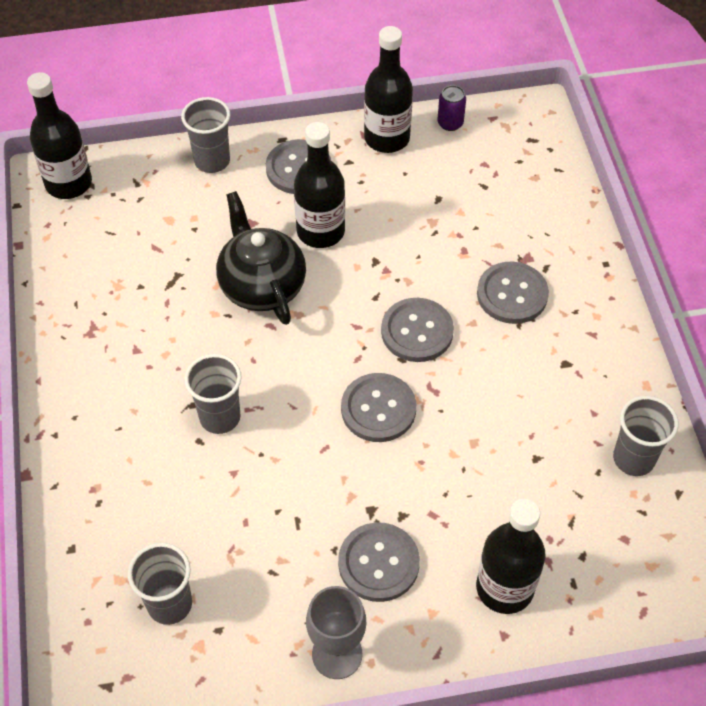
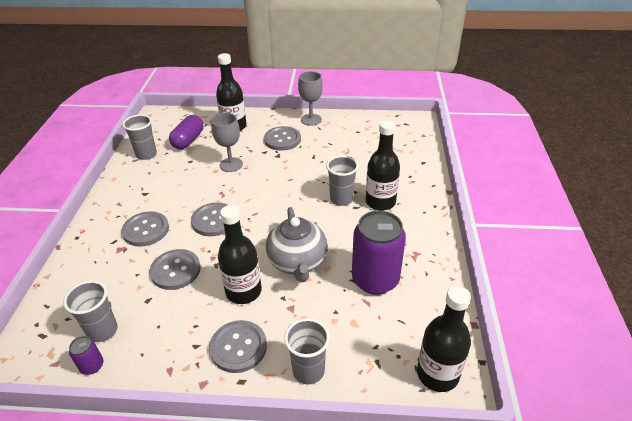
camera: 165 degrees left, 15 degrees down
grey cup [128,543,192,625] -> grey cup moved to [63,280,118,342]
black teapot [216,191,306,325] -> grey teapot [266,207,327,282]
grey button [341,373,416,442] -> grey button moved to [150,249,201,290]
black bottle [364,26,413,153] -> black bottle moved to [366,120,400,211]
none -> purple capsule [169,115,204,149]
none -> grey goblet [211,113,243,172]
none -> purple can [352,210,406,295]

